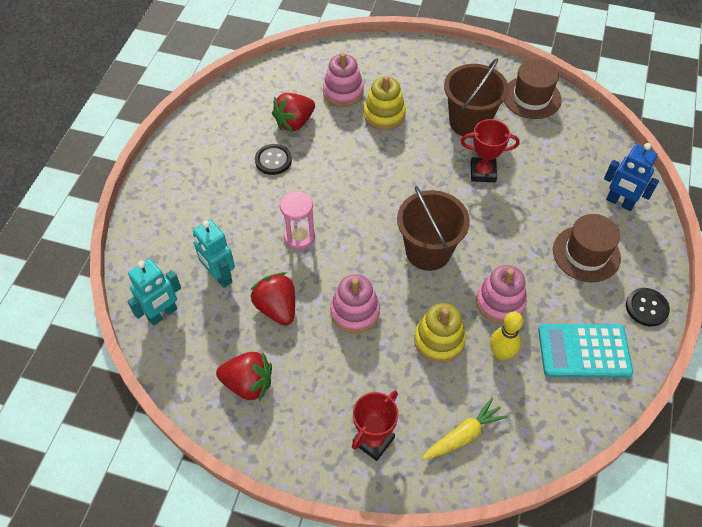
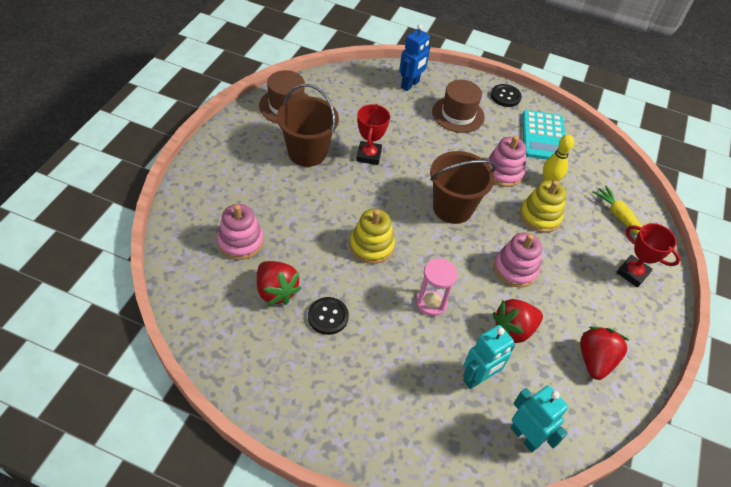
camera: 90 degrees left, 5 degrees down
yellow stacking toy [364,76,406,130] -> yellow stacking toy moved to [350,209,395,264]

